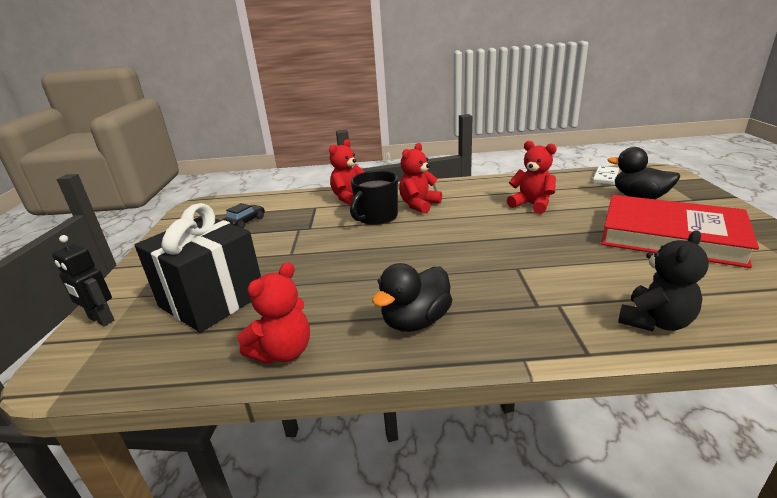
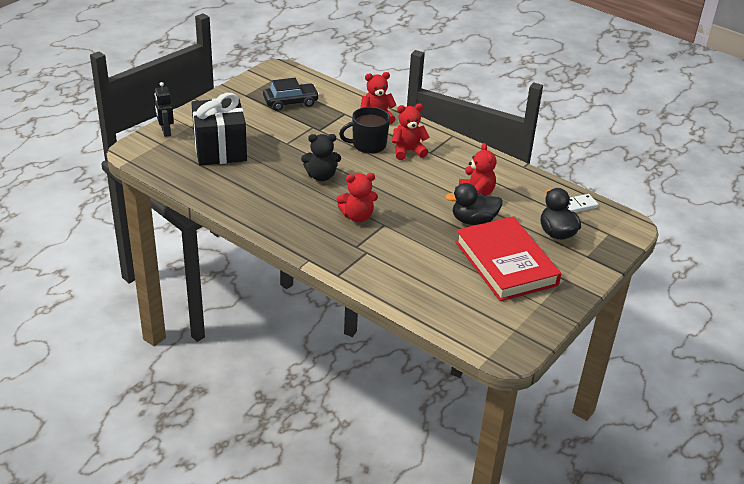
camera: 35 degrees right, 10 degrees up
black car [222,203,265,228] -> black car [263,78,319,111], size x1.61
red teddy bear [238,262,310,364] -> red teddy bear moved to [336,173,378,222]
black duck [372,263,452,332] -> black duck moved to [445,183,503,225]
black teddy bear [618,230,709,331] -> black teddy bear moved to [301,134,341,181]

